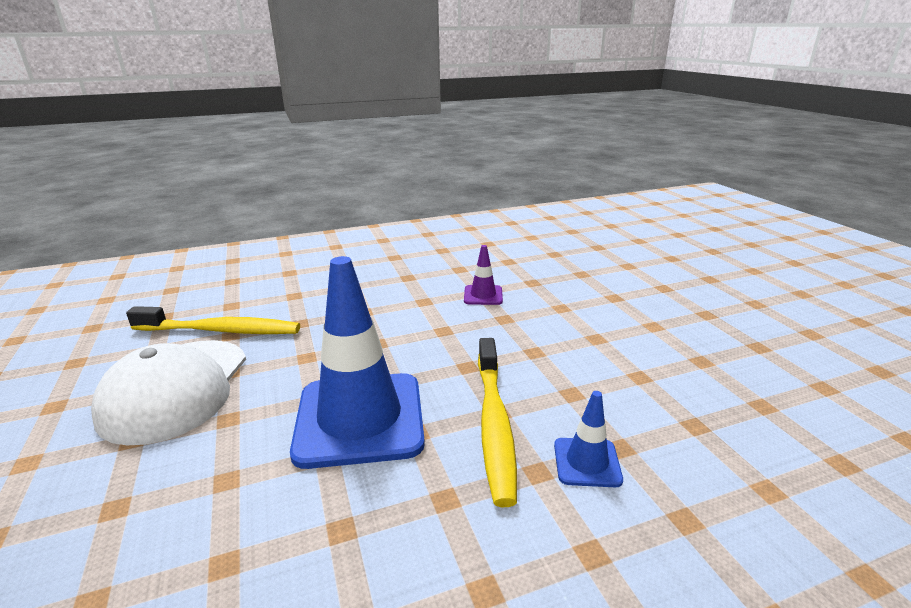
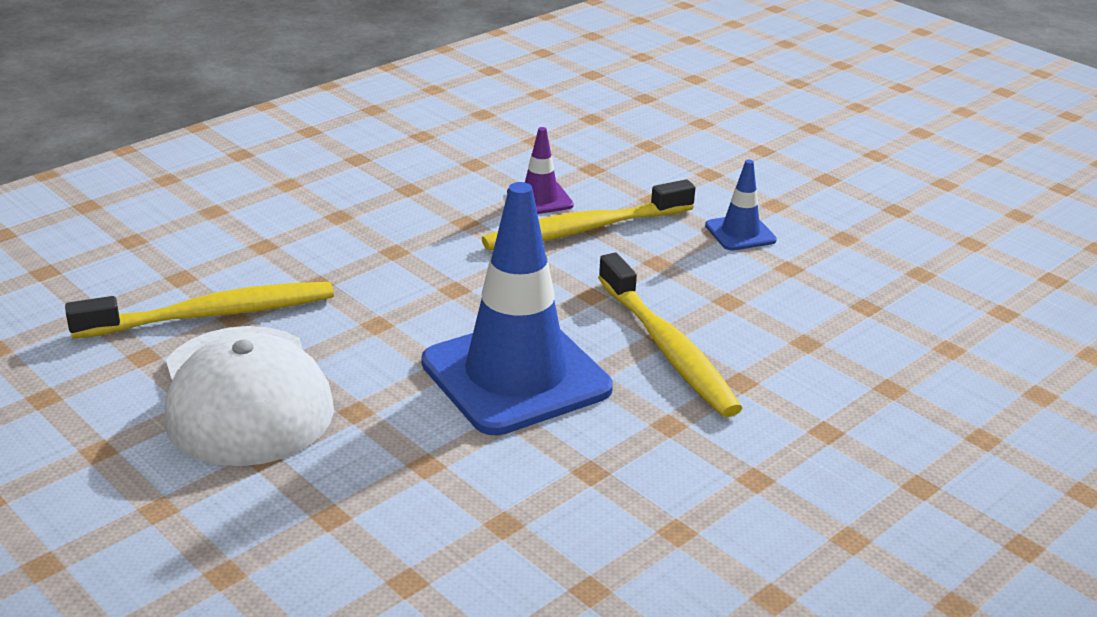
camera: 25 degrees left, 5 degrees up
blue traffic cone [554,391,623,487] -> blue traffic cone moved to [705,160,777,251]
none -> yellow toothbrush [481,179,695,250]

